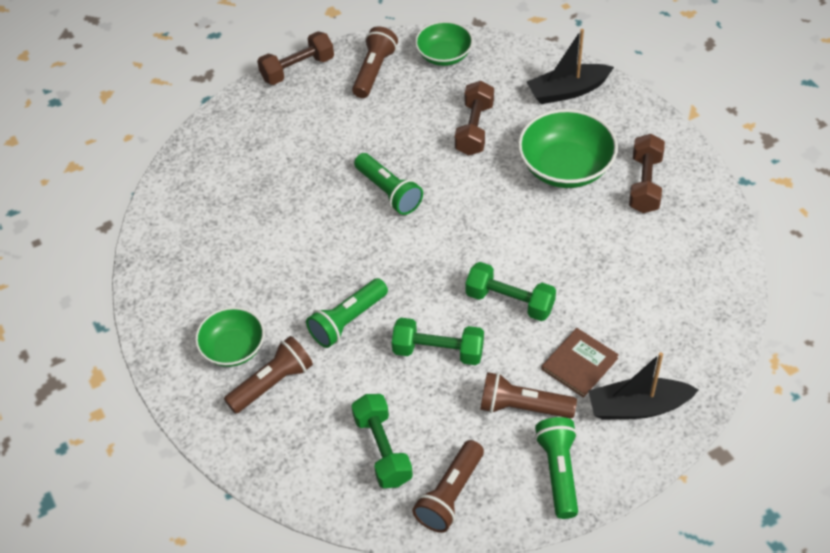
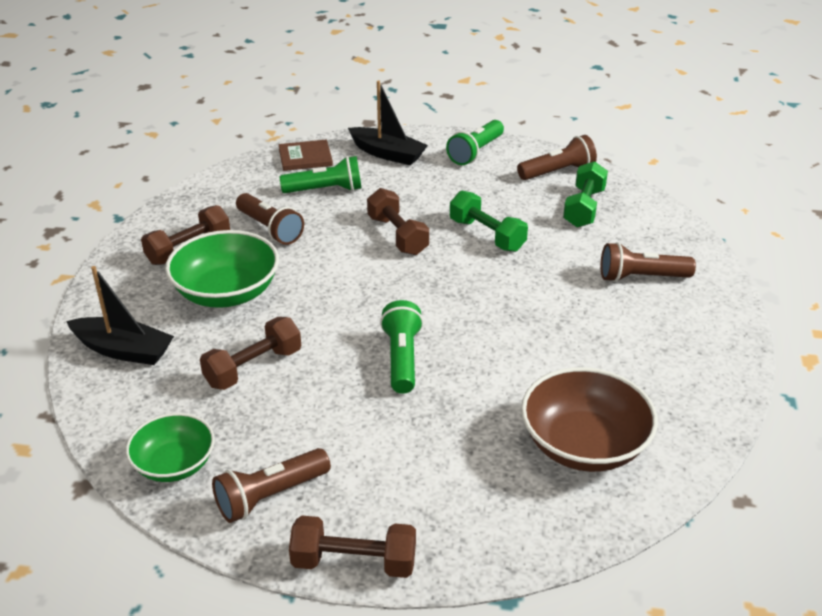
camera: 145 degrees left, 15 degrees down
green bowl [195,307,265,367] -> none
green flashlight [306,278,388,348] -> green flashlight moved to [280,156,362,193]
green dumbbell [465,262,556,321] -> brown dumbbell [367,188,429,255]
brown flashlight [480,372,577,418] -> brown flashlight moved to [236,193,304,245]
brown book [541,328,619,398] -> brown book moved to [279,140,333,171]
none -> brown bowl [521,367,658,472]

